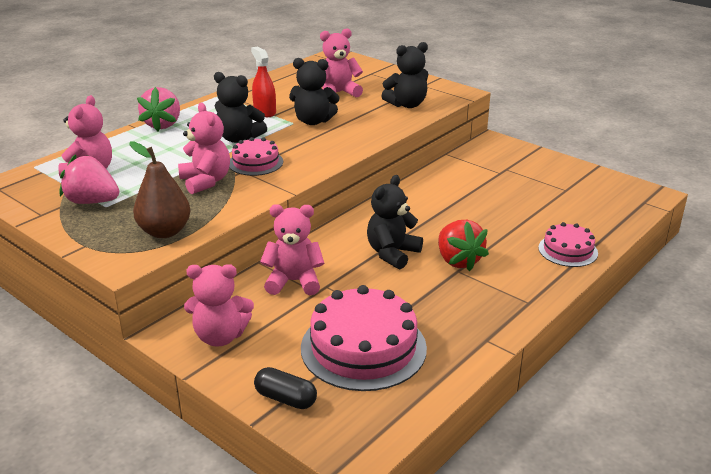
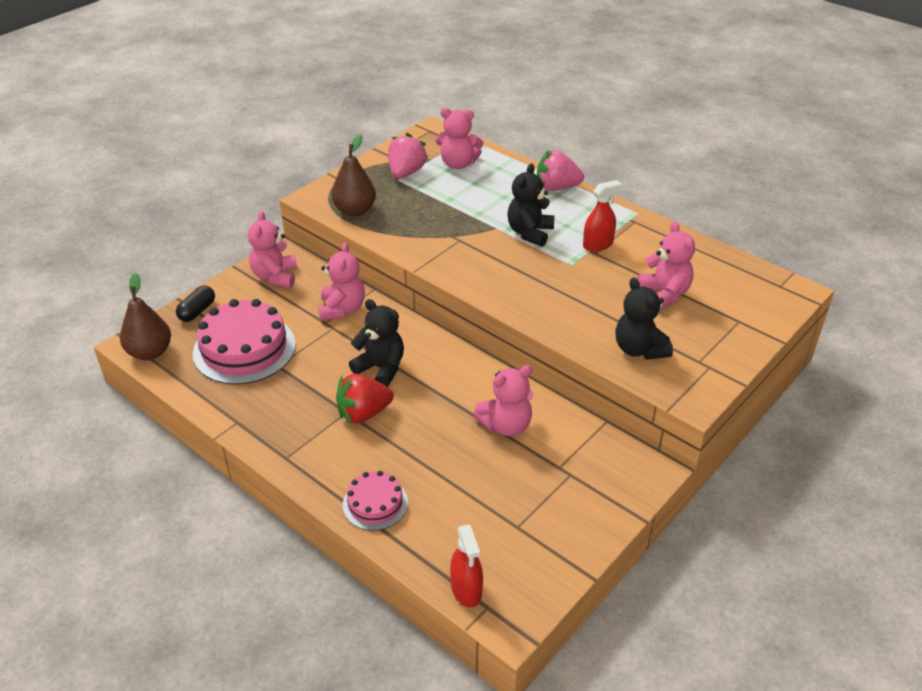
camera: 90 degrees right, 10 degrees up
pink teddy bear [178,103,230,194] -> pink teddy bear moved to [473,365,533,436]
pink cake [229,137,283,176] -> none
black teddy bear [289,58,339,125] -> none
none -> brown pear [120,273,171,360]
none -> red spray bottle [450,524,483,607]

